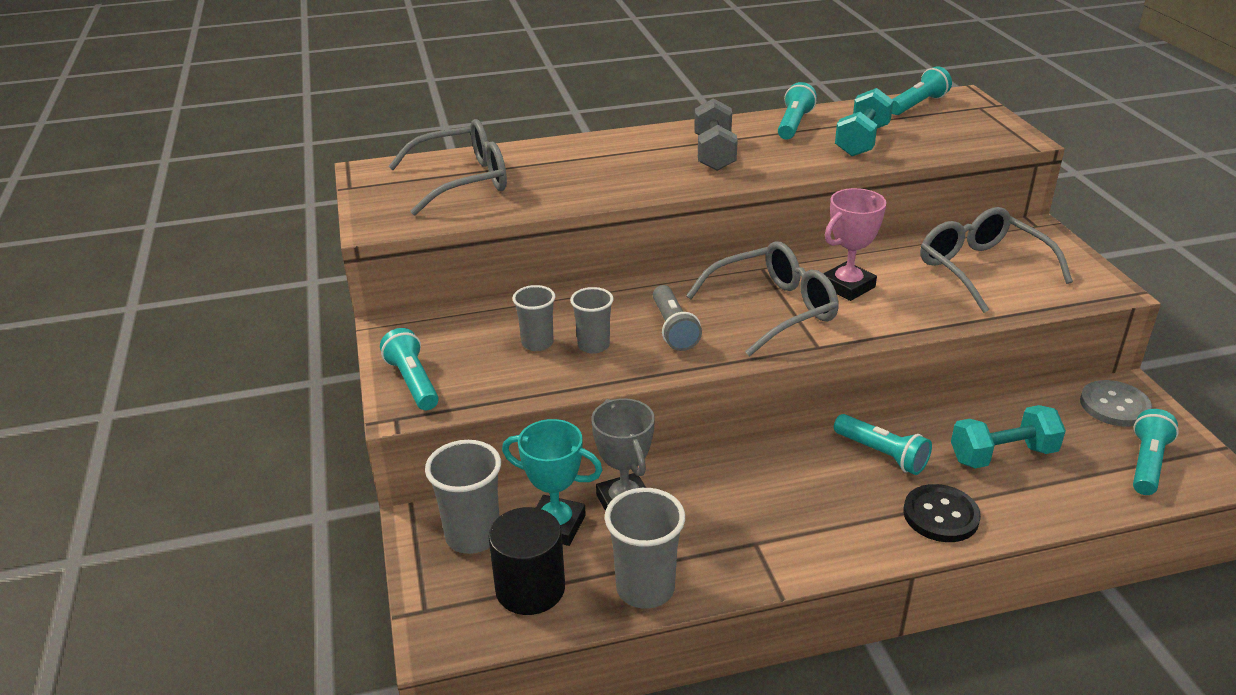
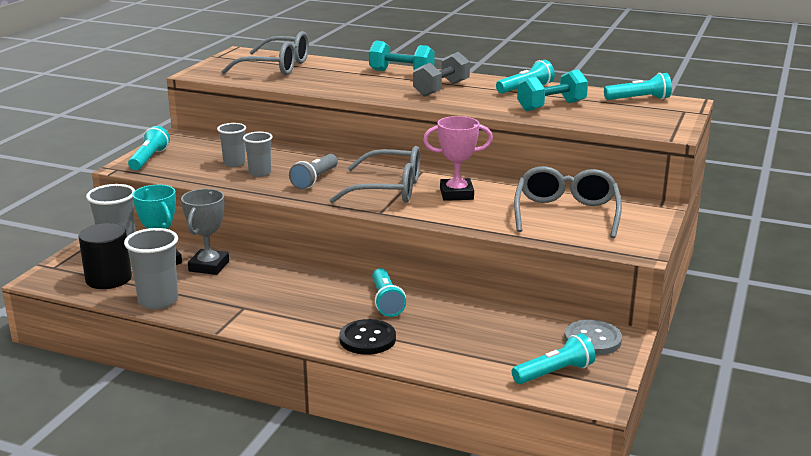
camera: 35 degrees right, 10 degrees down
turquoise dumbbell [951,405,1066,468] -> turquoise dumbbell moved to [369,40,435,71]

